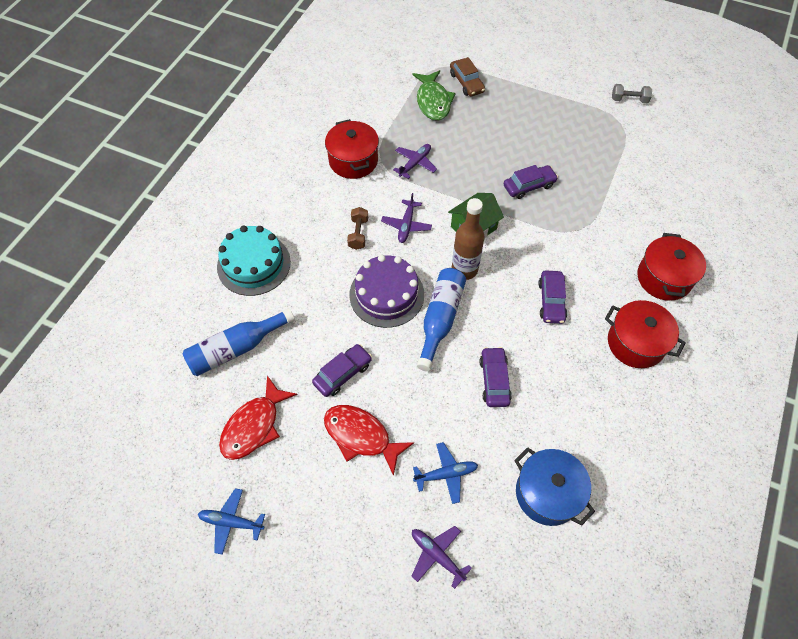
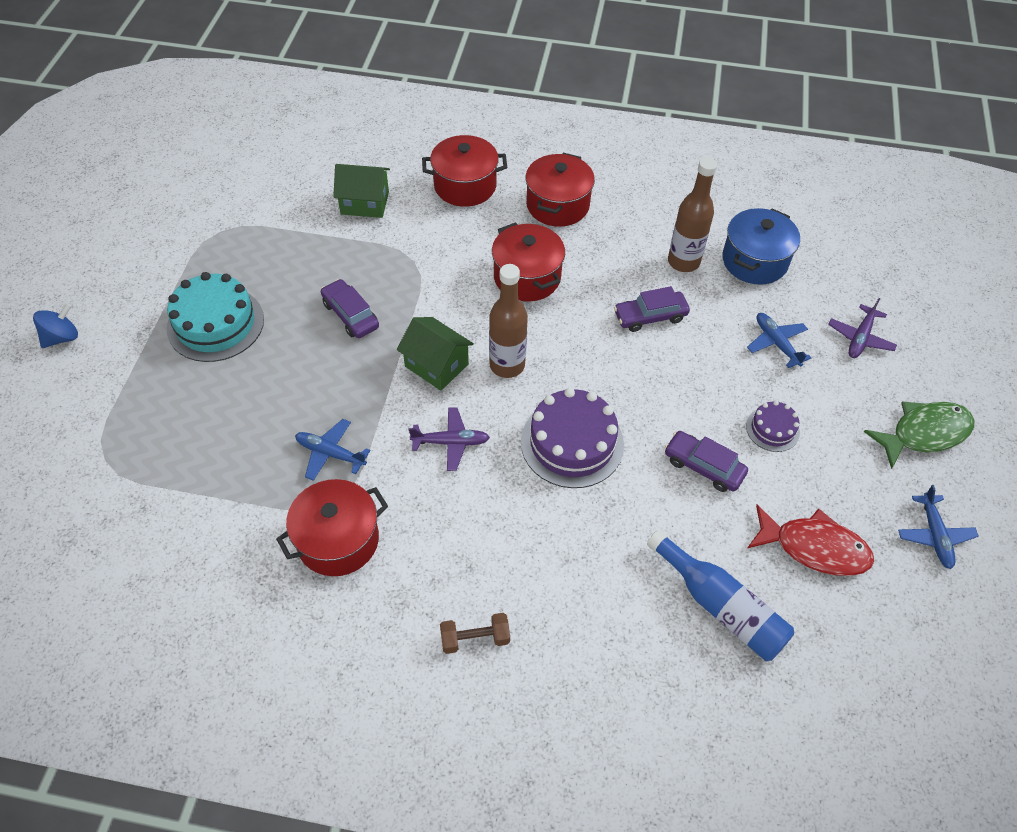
camera: 105 degrees left, 5 degrees down
turquoise cake [217,225,291,296] -> turquoise cake moved to [167,272,264,362]
red fish [324,405,414,476] -> purple cake [746,401,800,452]
brown dumbbell [347,207,368,250] -> brown dumbbell moved to [440,613,510,654]
purple plane [393,144,437,179] -> blue plane [295,419,370,481]
green fish [412,70,456,121] -> green fish moved to [864,401,974,469]
blue bottle [417,268,466,371] -> none
brown car [450,57,485,96] -> none
purple car [538,270,567,324] -> red pot [492,222,565,301]
grey dumbbell [612,84,652,103] -> none
none -> blue spinning top [33,303,78,348]
none -> green house [333,164,390,218]
none -> brown bottle [668,157,717,272]

